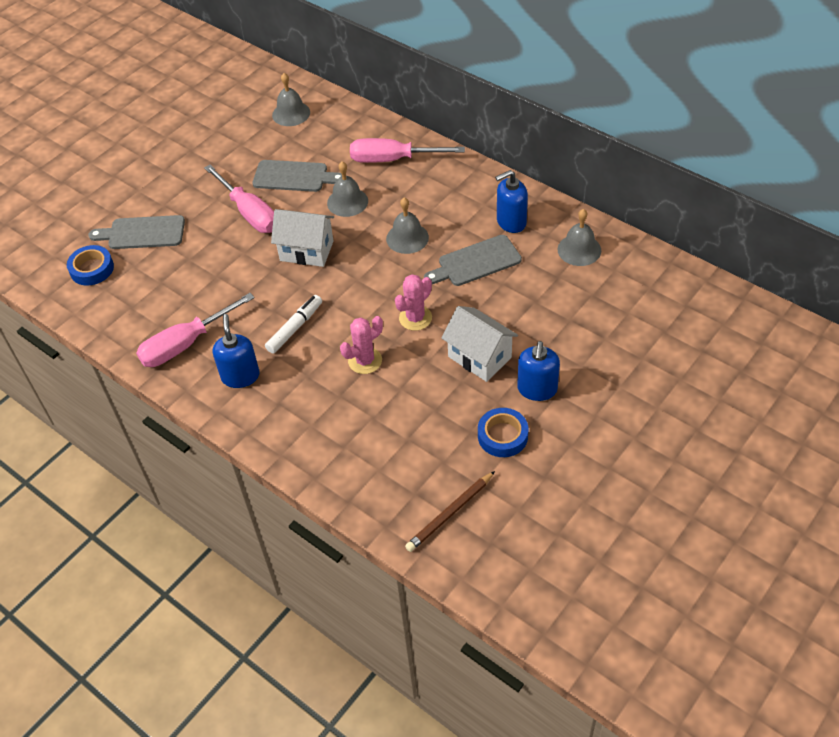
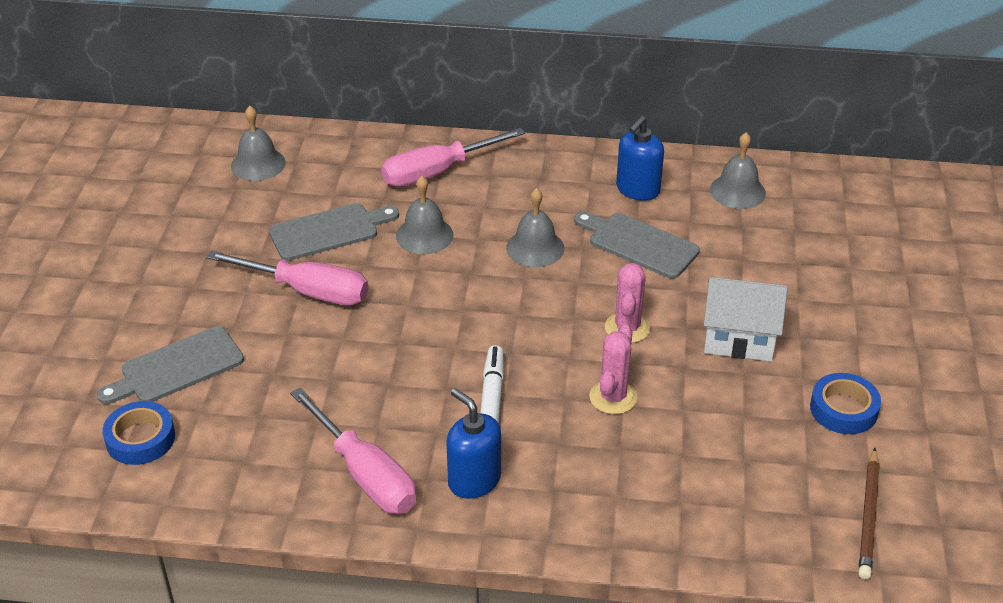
camera: 35 degrees left, 10 degrees down
pink screwdriver [136,293,255,367] -> pink screwdriver turned 60 degrees counterclockwise [290,387,416,514]
white house [271,209,334,267] -> none
grey cutting board [424,235,522,286] -> grey cutting board turned 90 degrees clockwise [574,212,700,278]
blue soap dispenser [517,341,560,401] -> none

